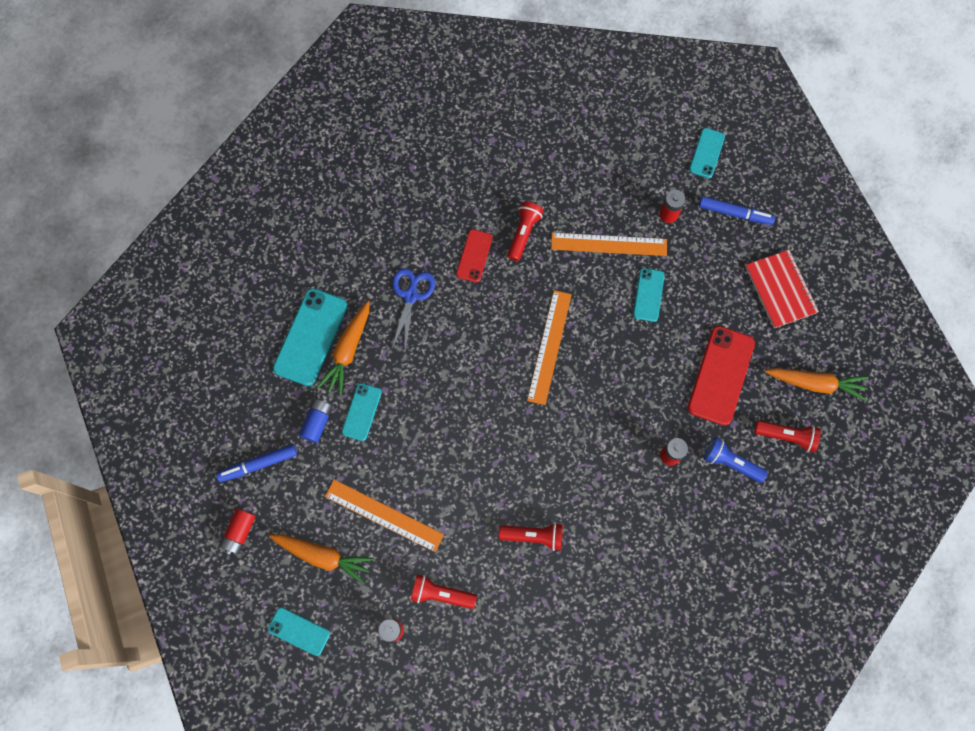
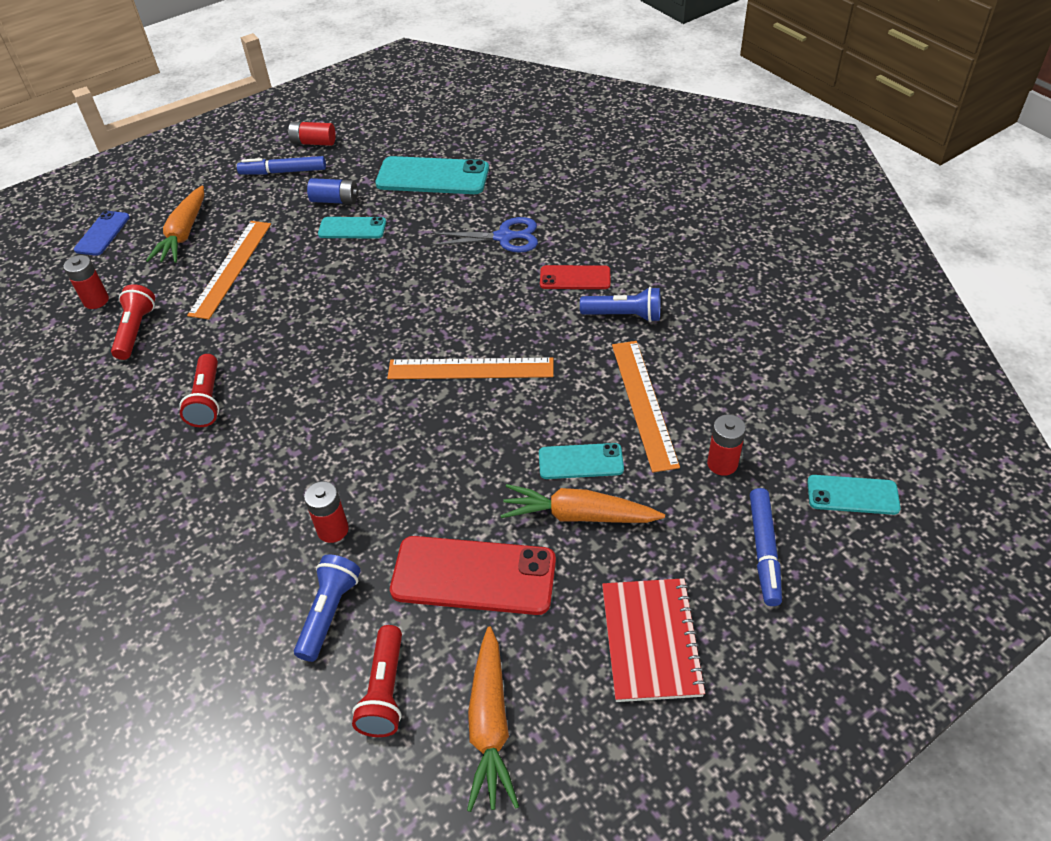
camera: 80 degrees right, 25 degrees down
blue marker [216,444,297,482] -> blue marker turned 60 degrees counterclockwise [237,156,326,175]
red battery [219,509,256,555] -> red battery moved to [288,121,336,146]
turquoise phone [268,607,330,656] -> blue phone [74,211,130,256]
orange carrot [317,301,370,396] -> orange carrot moved to [501,484,665,523]
red flashlight [507,201,544,261] -> blue flashlight [580,287,661,322]
red notebook [745,250,819,328] -> red notebook turned 60 degrees counterclockwise [602,578,707,702]

